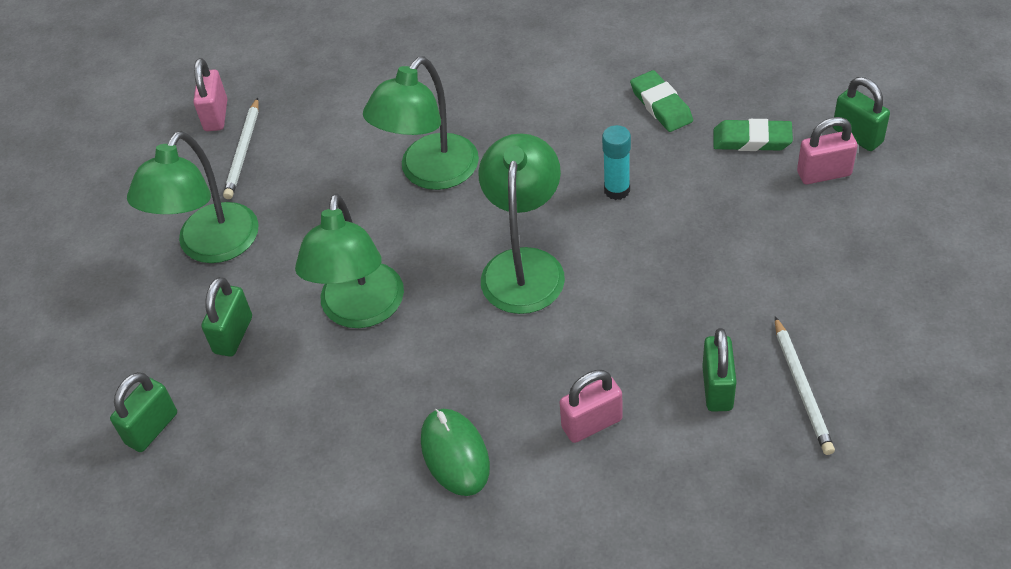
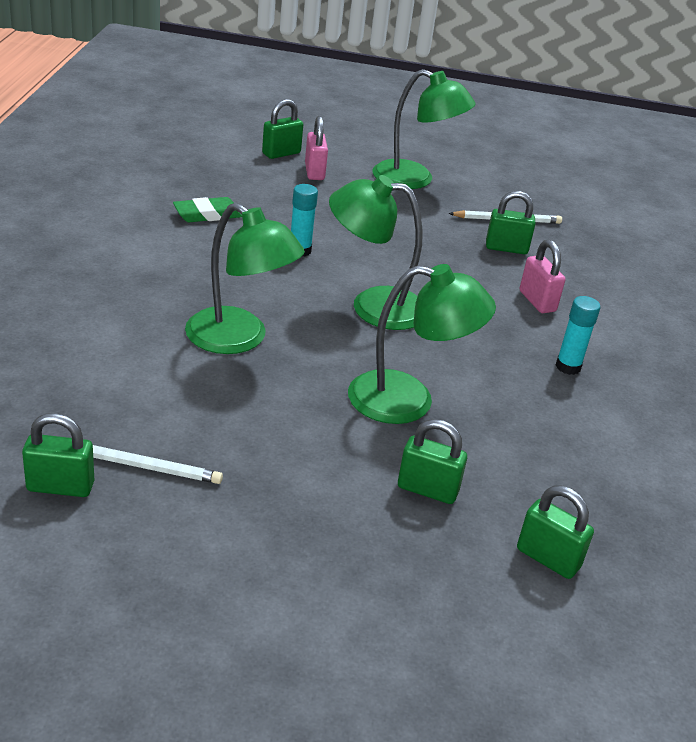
camera: 95 degrees left, 15 degrees down
green lamp [127,131,259,263] -> green lamp moved to [373,69,475,189]
pink padlock [193,58,227,131] -> green padlock [22,413,94,497]
green mouse [421,409,490,496] -> turquoise glue stick [556,296,601,375]
green eraser [714,119,793,151] -> none

